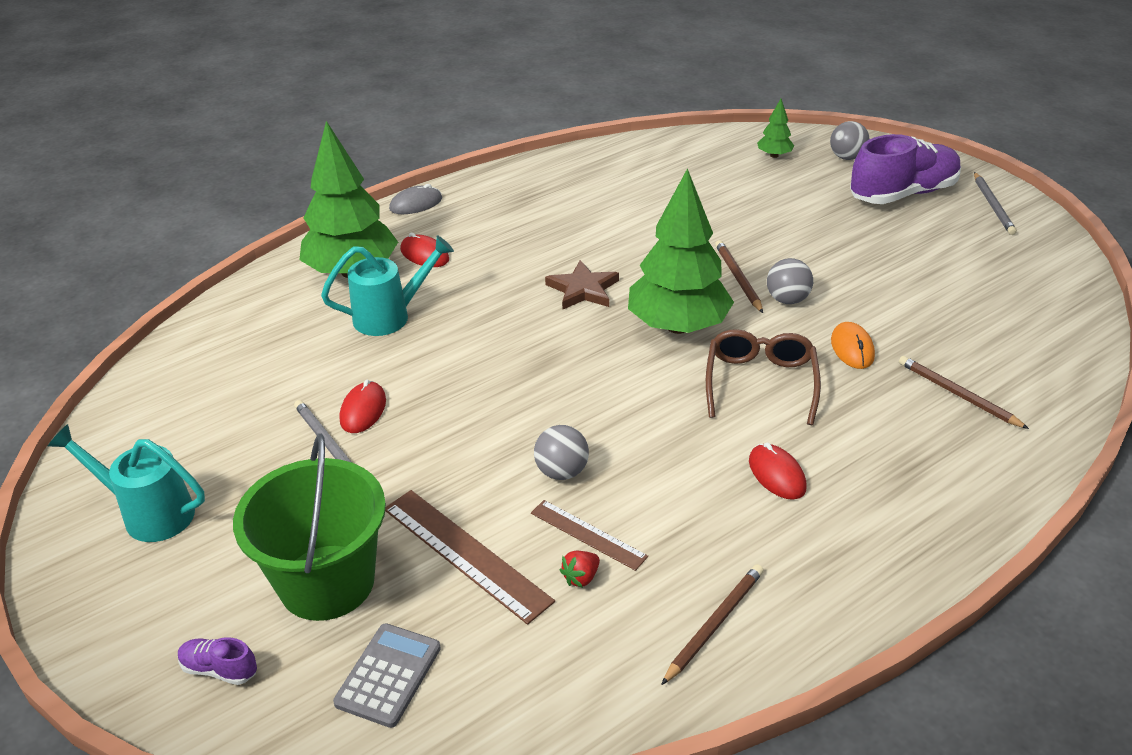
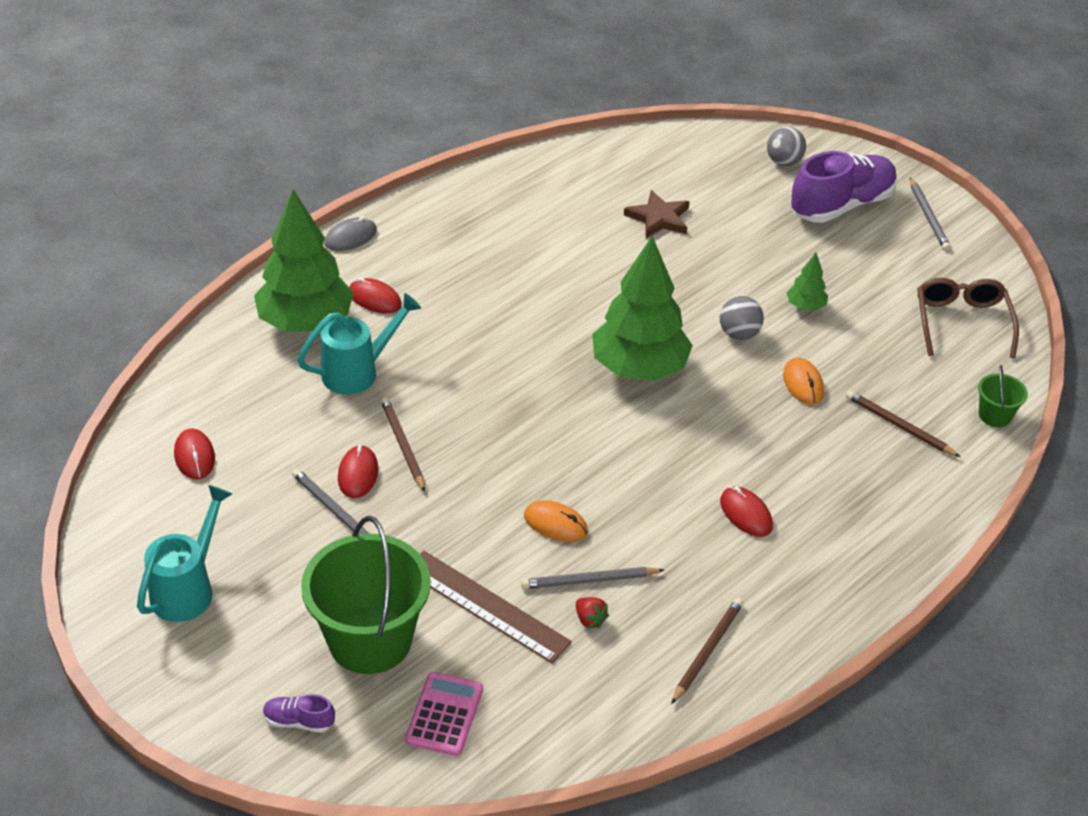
camera: 10 degrees left, 5 degrees up
turquoise watering can [47,424,205,542] -> turquoise watering can turned 105 degrees clockwise [137,485,232,622]
grey calculator [333,623,441,728] -> pink calculator [405,672,483,756]
brown ruler [531,500,648,571] -> grey pencil [521,567,664,589]
grey ball [534,425,589,480] -> orange mouse [524,500,588,542]
brown star [545,260,619,310] -> brown star moved to [624,190,690,238]
red strawberry [560,551,600,588] -> red strawberry turned 75 degrees counterclockwise [576,597,609,629]
brown glasses [706,329,821,425] -> brown glasses moved to [917,278,1019,358]
brown pencil [715,240,763,313] -> brown pencil moved to [381,397,425,492]
green tree [757,99,794,158] -> green tree moved to [787,252,828,310]
none -> red mouse [174,429,215,480]
none -> green bucket [978,365,1028,427]

